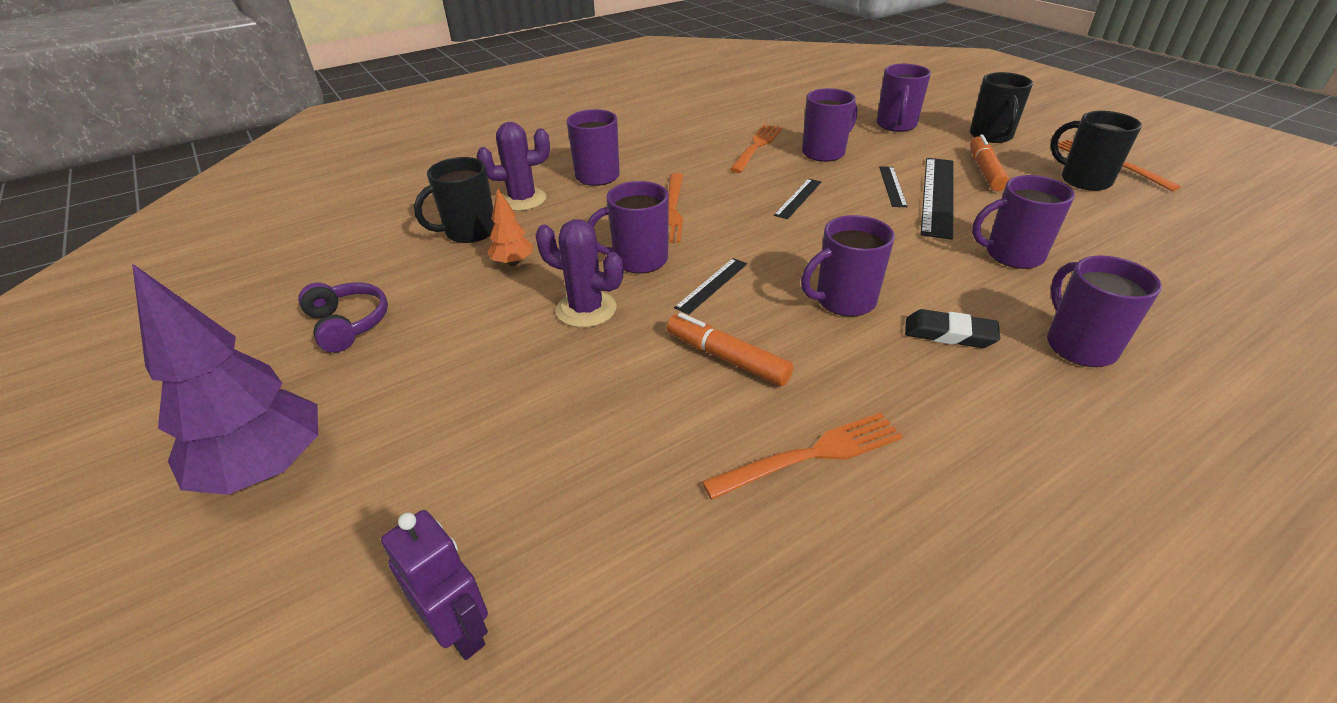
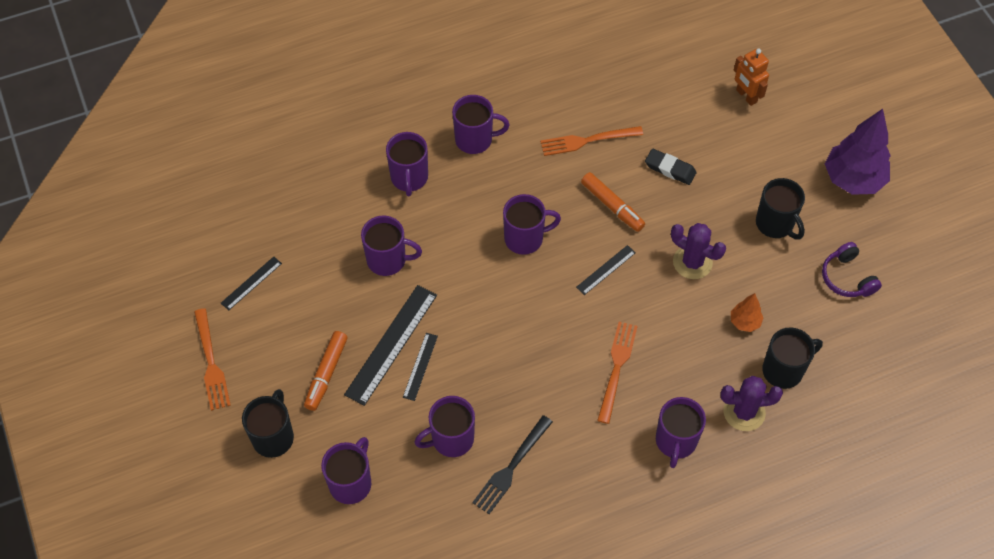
camera: 170 degrees left, 20 degrees up
purple robot [381,510,488,660] -> orange robot [734,49,769,106]
purple mug [587,181,669,274] -> purple mug moved to [452,95,509,154]
orange fork [730,124,782,173] -> black fork [472,415,553,514]
black ruler [774,179,822,219] -> black ruler moved to [221,256,282,310]
black eraser [905,309,1000,348] -> black eraser moved to [645,149,697,185]
black mug [1050,111,1142,191] -> black mug moved to [756,178,805,240]

